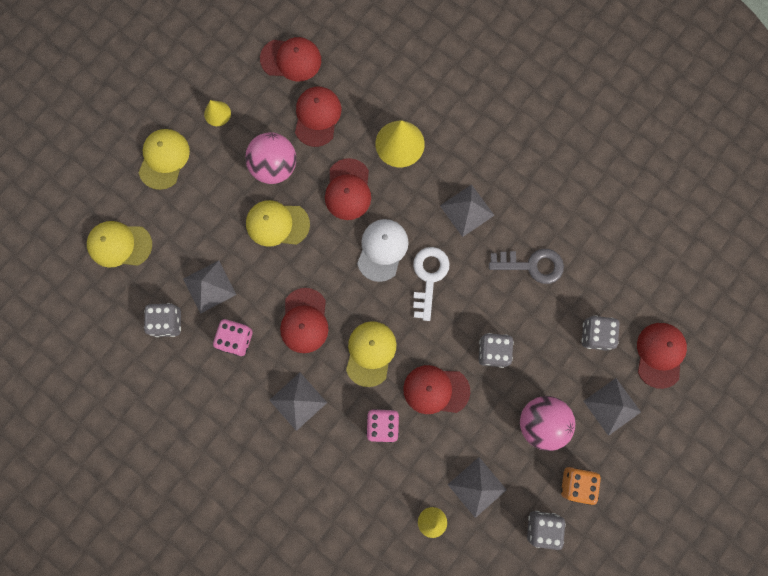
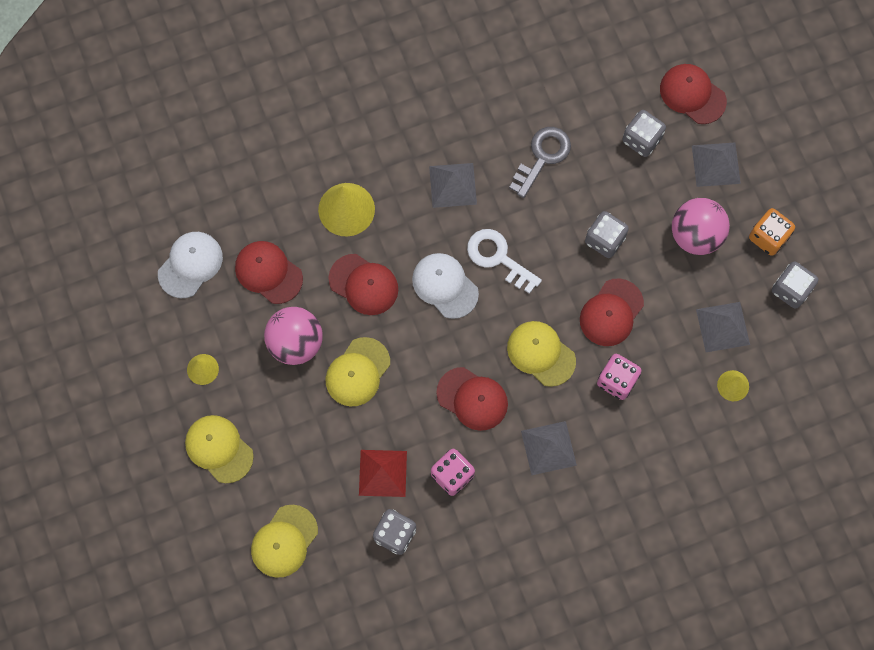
camera: 60 degrees left, 5 degrees down
grey pyramid [183,260,237,314] -> red pyramid [359,450,407,497]
red cap [260,37,321,82] -> white cap [158,232,223,298]

